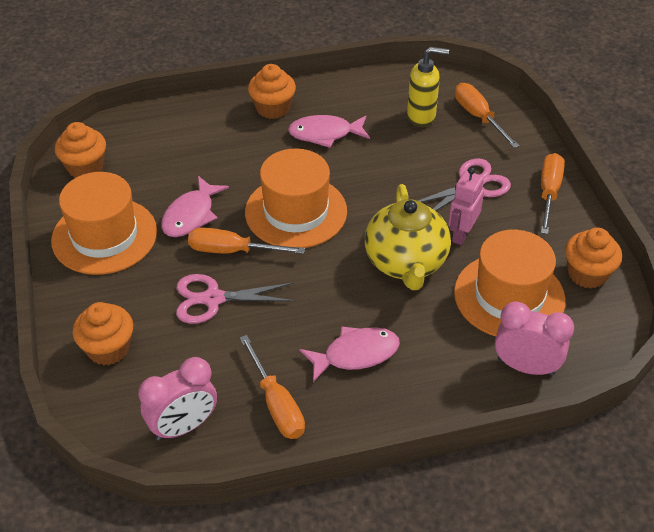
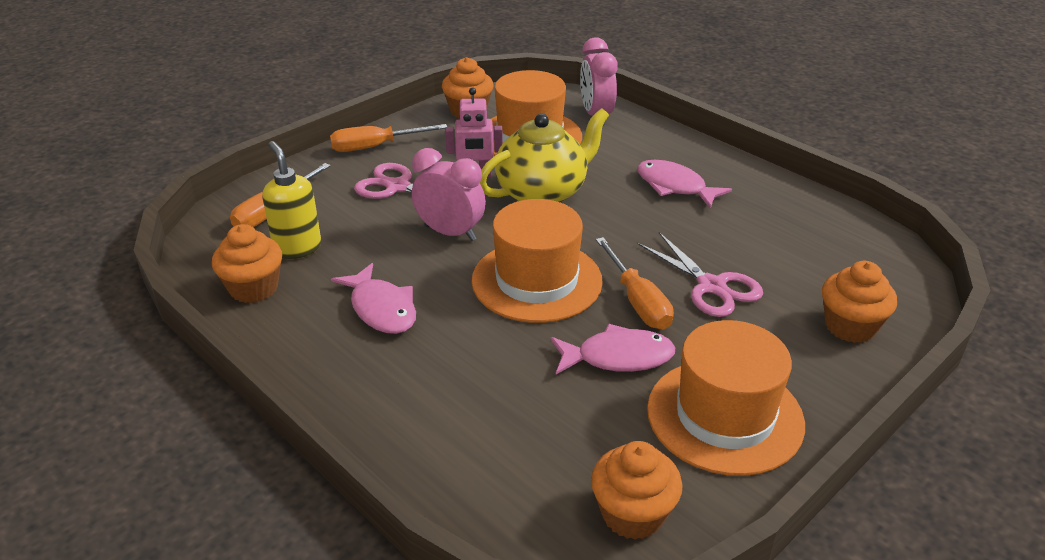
camera: 120 degrees left, 10 degrees down
pink clock [138,357,217,441] -> pink clock moved to [412,148,486,241]
orange screwdriver [240,335,305,439] -> none
orange cupcake [248,64,296,119] -> orange cupcake moved to [212,224,282,303]

